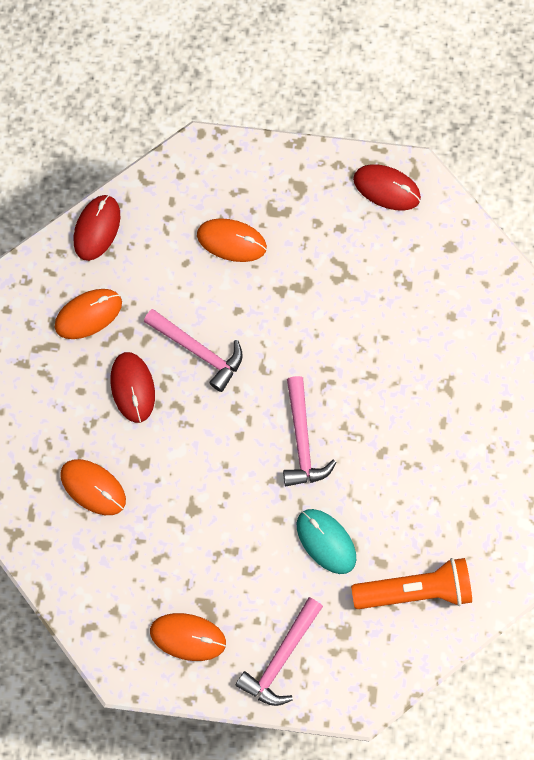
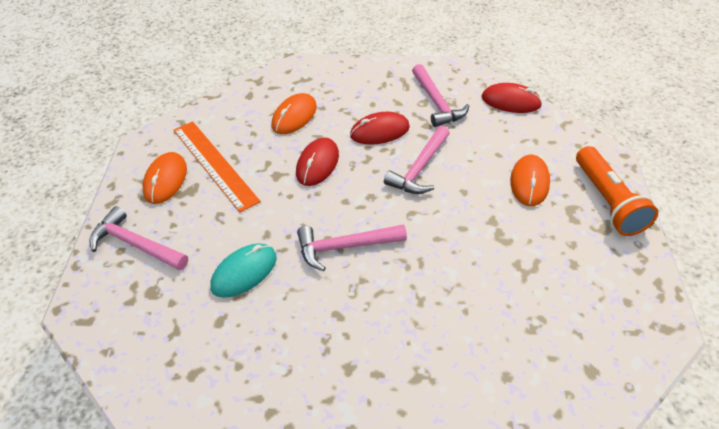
camera: 85 degrees right, 25 degrees down
orange mouse [55,289,122,339] -> pink hammer [412,64,469,127]
orange flashlight [351,558,472,609] -> orange flashlight moved to [576,146,658,236]
red mouse [353,164,421,211] -> red mouse moved to [296,138,339,186]
none -> orange ruler [174,121,261,212]

